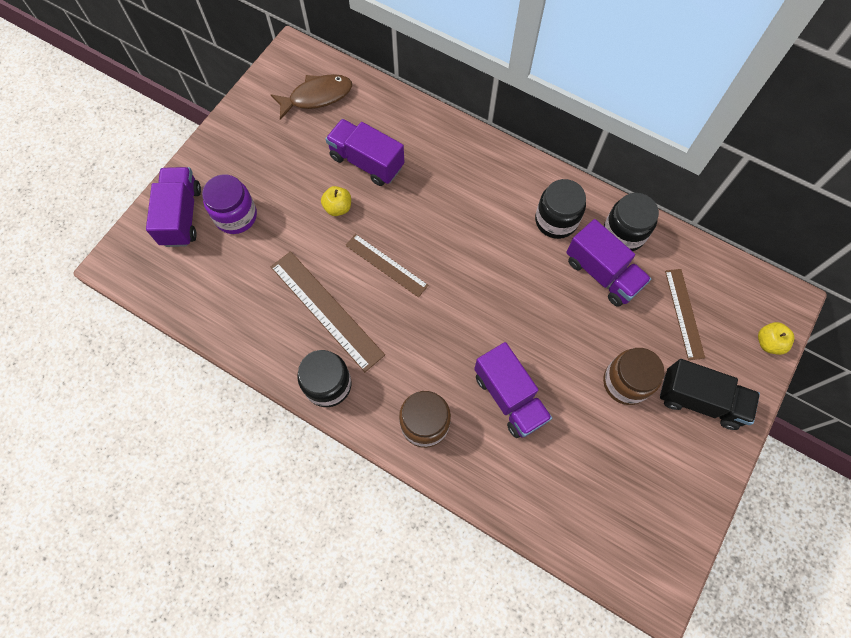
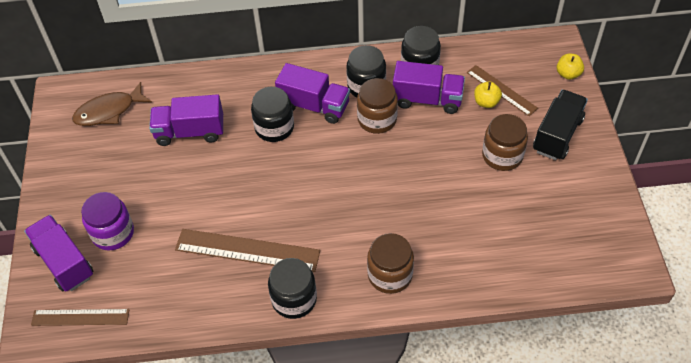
camera: 35 degrees left, 15 degrees down
brown fish [270,74,352,120] -> brown fish turned 150 degrees counterclockwise [72,82,152,126]
yellow apple [321,186,351,216] -> yellow apple moved to [474,81,502,108]
brown ruler [345,234,428,297] -> brown ruler moved to [31,309,129,326]
purple truck [474,342,552,438] -> purple truck moved to [275,63,350,124]
black truck [660,359,760,430] -> black truck turned 45 degrees counterclockwise [533,90,588,160]
none -> black jar [251,87,294,142]
none -> brown jar [357,78,398,134]

